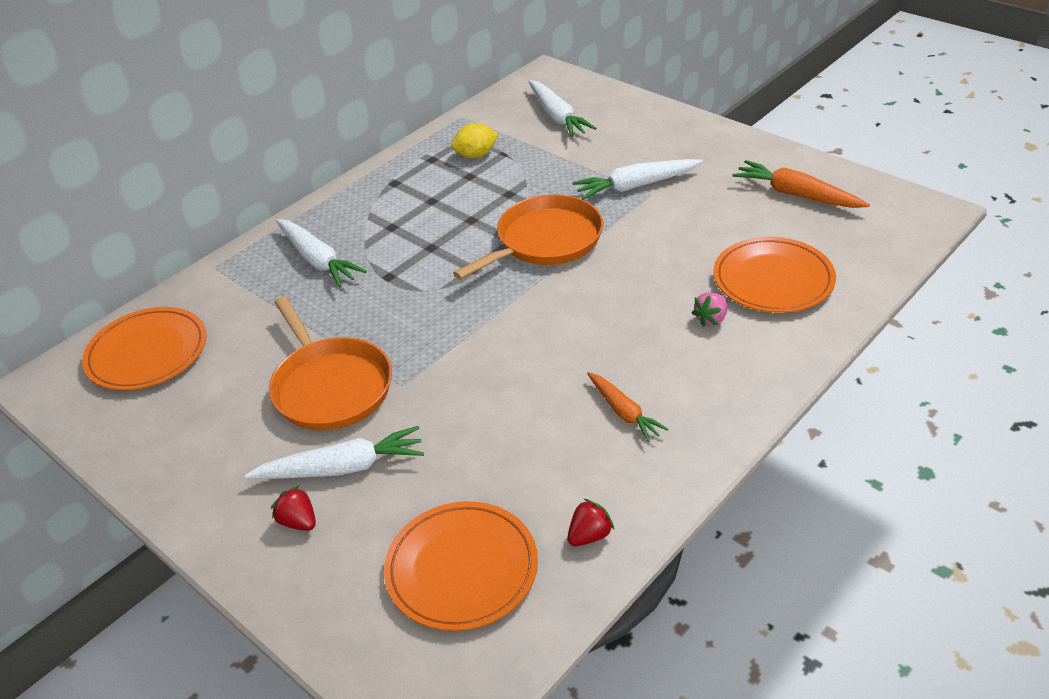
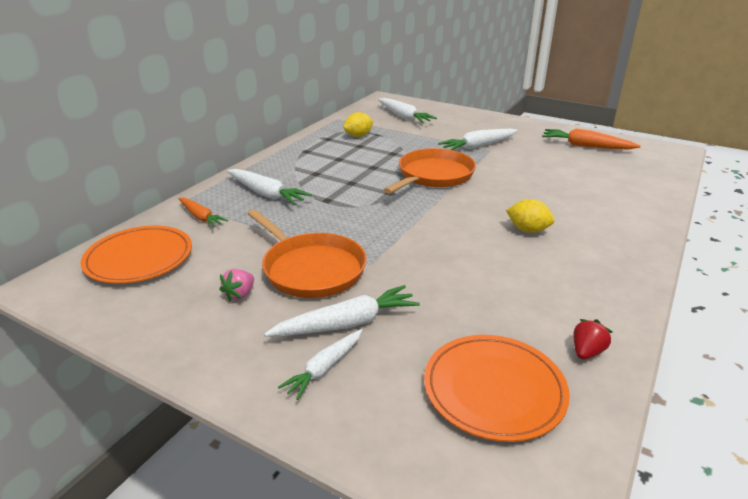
camera: 15 degrees left, 10 degrees down
red strawberry [271,486,316,531] -> white carrot [278,329,362,400]
orange carrot [587,372,669,442] -> orange carrot moved to [178,198,229,228]
pink strawberry [692,292,728,327] -> pink strawberry moved to [219,269,254,302]
orange plate [713,237,836,313] -> none
none -> yellow lemon [506,199,555,233]

